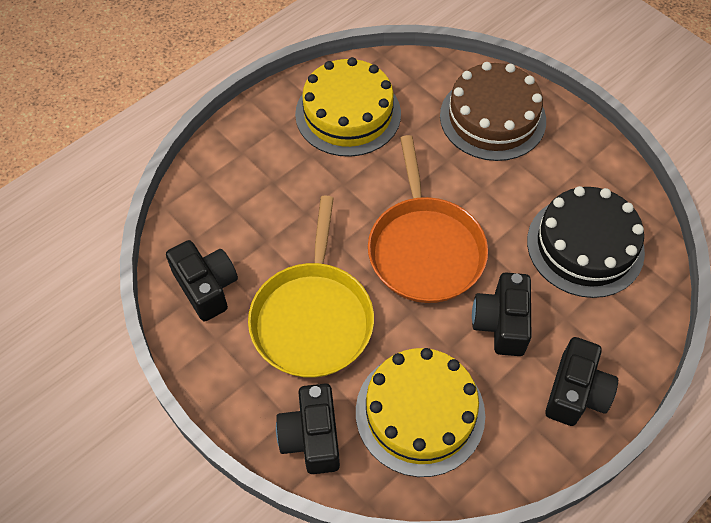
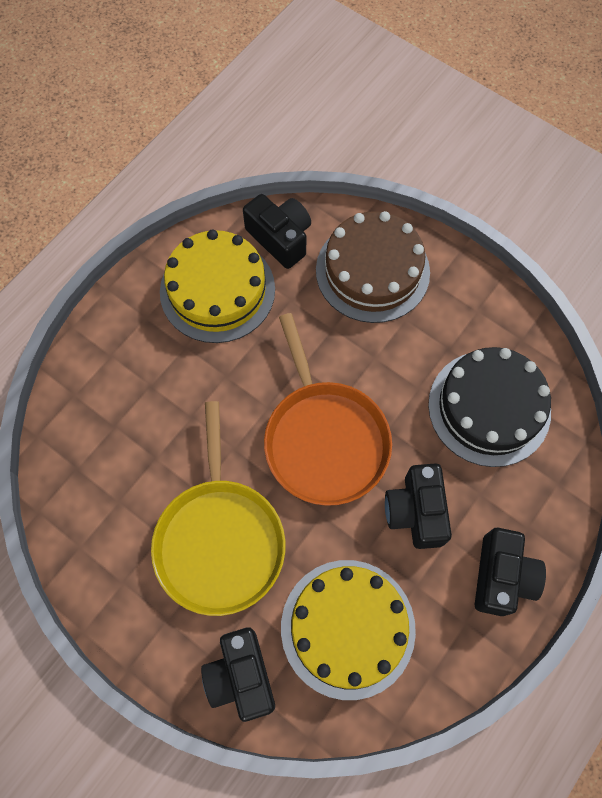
camera: 10 degrees left, 10 degrees up
black camera [166,240,238,322] -> black camera moved to [243,194,311,269]

